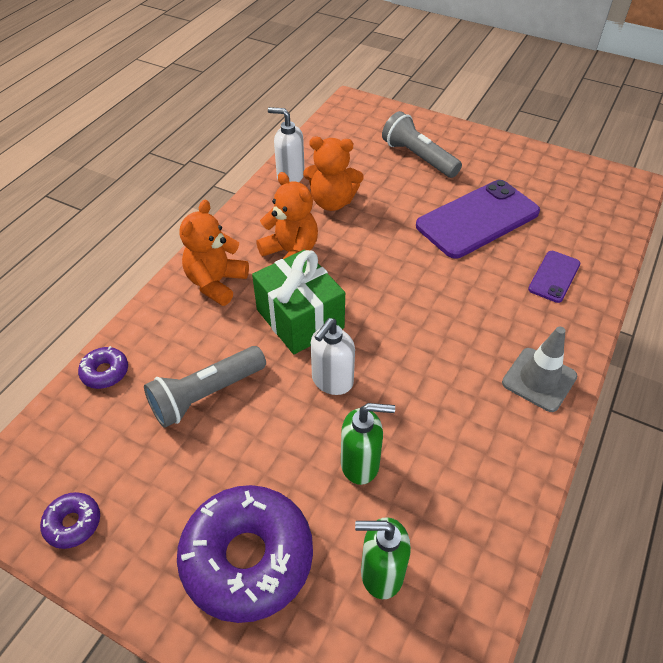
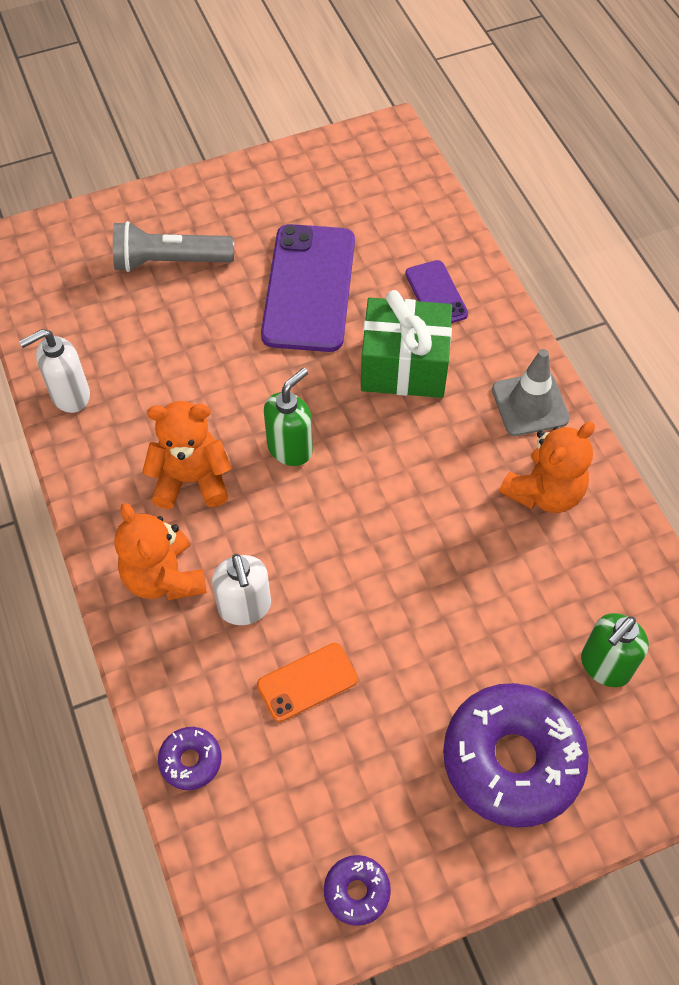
camera: 50 degrees left, 10 degrees up
grey flashlight [144,346,266,428] -> orange phone [257,643,358,722]
green gift [252,250,345,354] -> green gift moved to [361,290,452,398]
orange teddy bear [303,137,364,211] -> orange teddy bear moved to [499,422,595,513]
white soap dispenser [311,318,355,395] -> white soap dispenser moved to [212,554,271,625]
green soap dispenser [341,403,395,485] -> green soap dispenser moved to [264,368,313,466]

